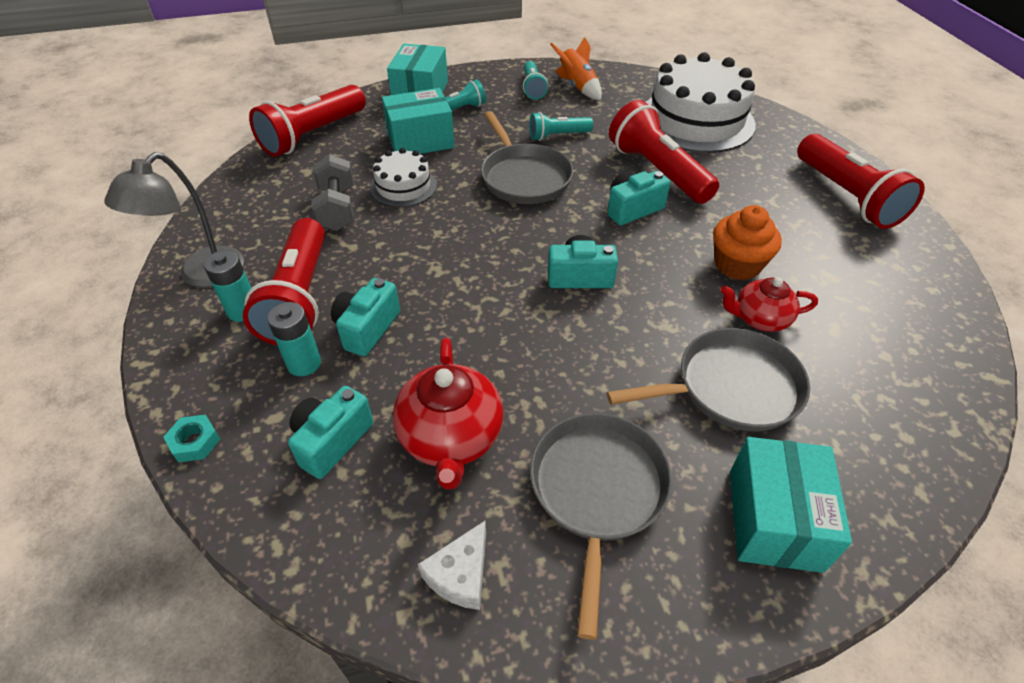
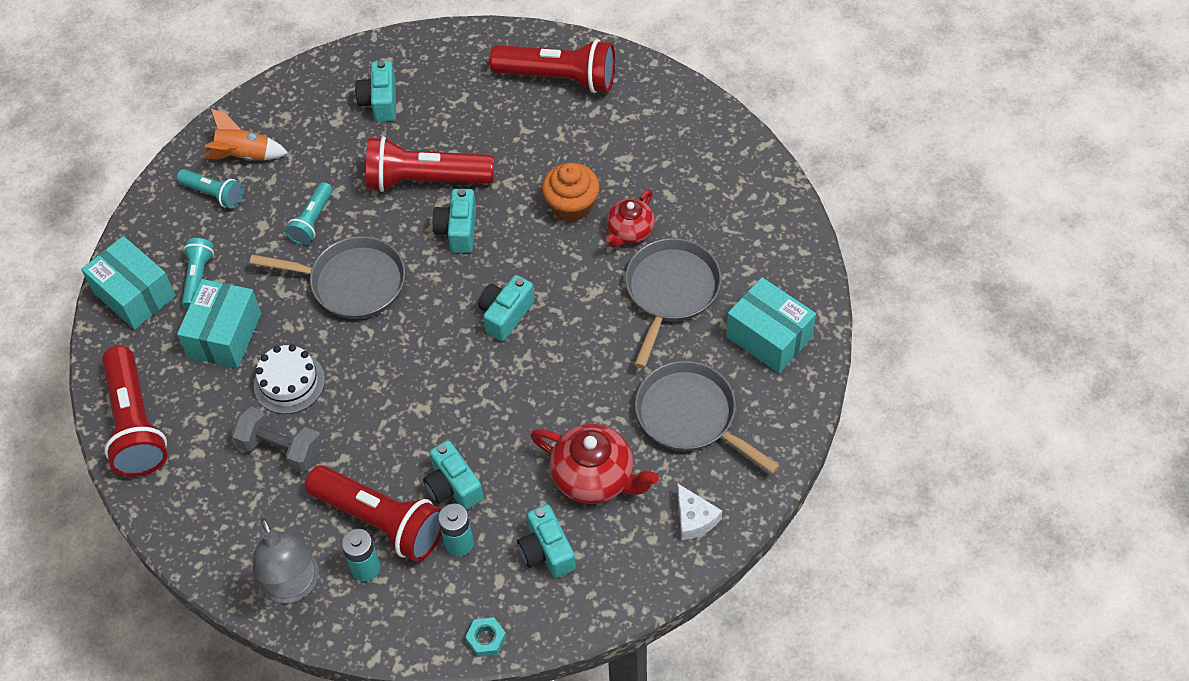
camera: 55 degrees left, 10 degrees up
white cake [646,52,756,153] -> turquoise camera [355,60,396,122]

